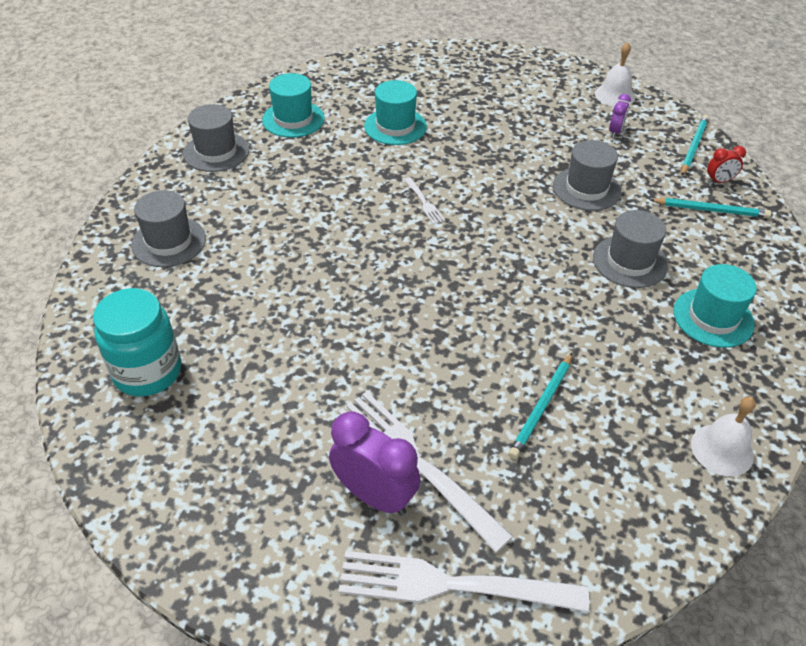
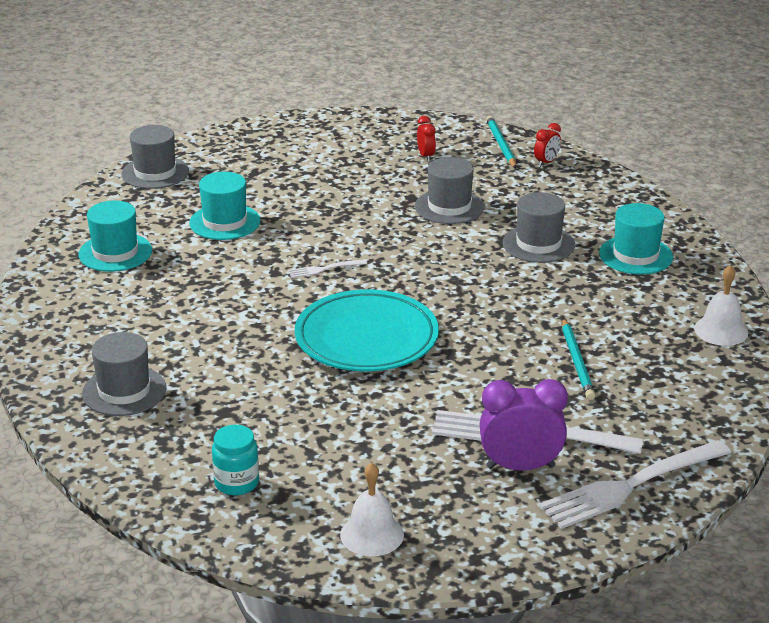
camera: 35 degrees left, 15 degrees down
turquoise jar [93,288,181,397] -> turquoise jar [212,425,259,495], size x0.61
grey hat [183,104,249,172] -> grey hat moved to [121,125,189,189]
white fork [404,177,445,225] -> white fork turned 135 degrees clockwise [288,259,367,278]
white bell [595,42,635,106] -> white bell moved to [340,463,404,556]
purple clock [609,94,631,138] -> red clock [417,116,436,161]
turquoise pencil [649,198,771,218] -> none
none -> turquoise plate [295,289,439,371]

